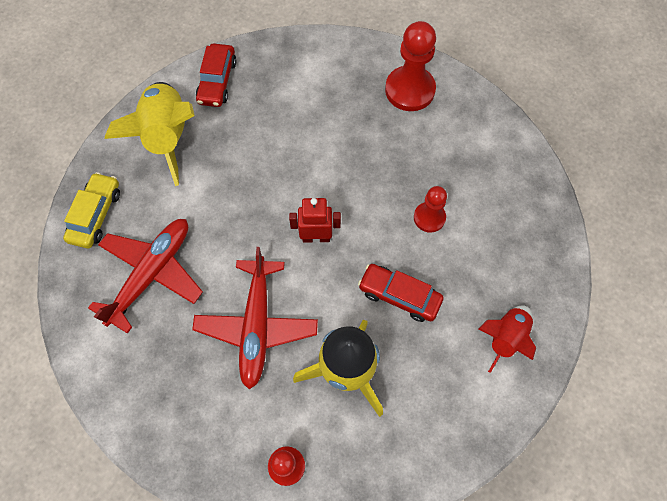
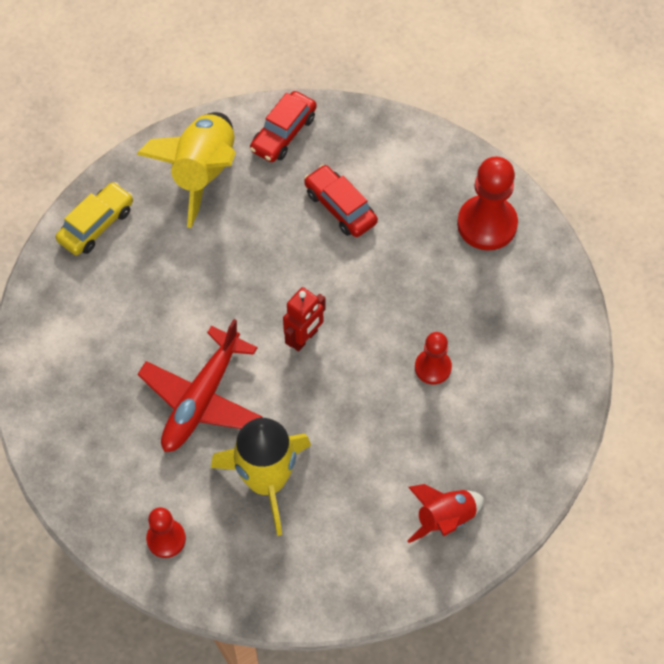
camera: 25 degrees right, 5 degrees down
red plane [88,219,203,334] -> none
red robot [289,198,341,243] -> red robot turned 105 degrees clockwise [283,287,325,352]
red car [358,264,444,322] -> red car moved to [304,165,378,237]

